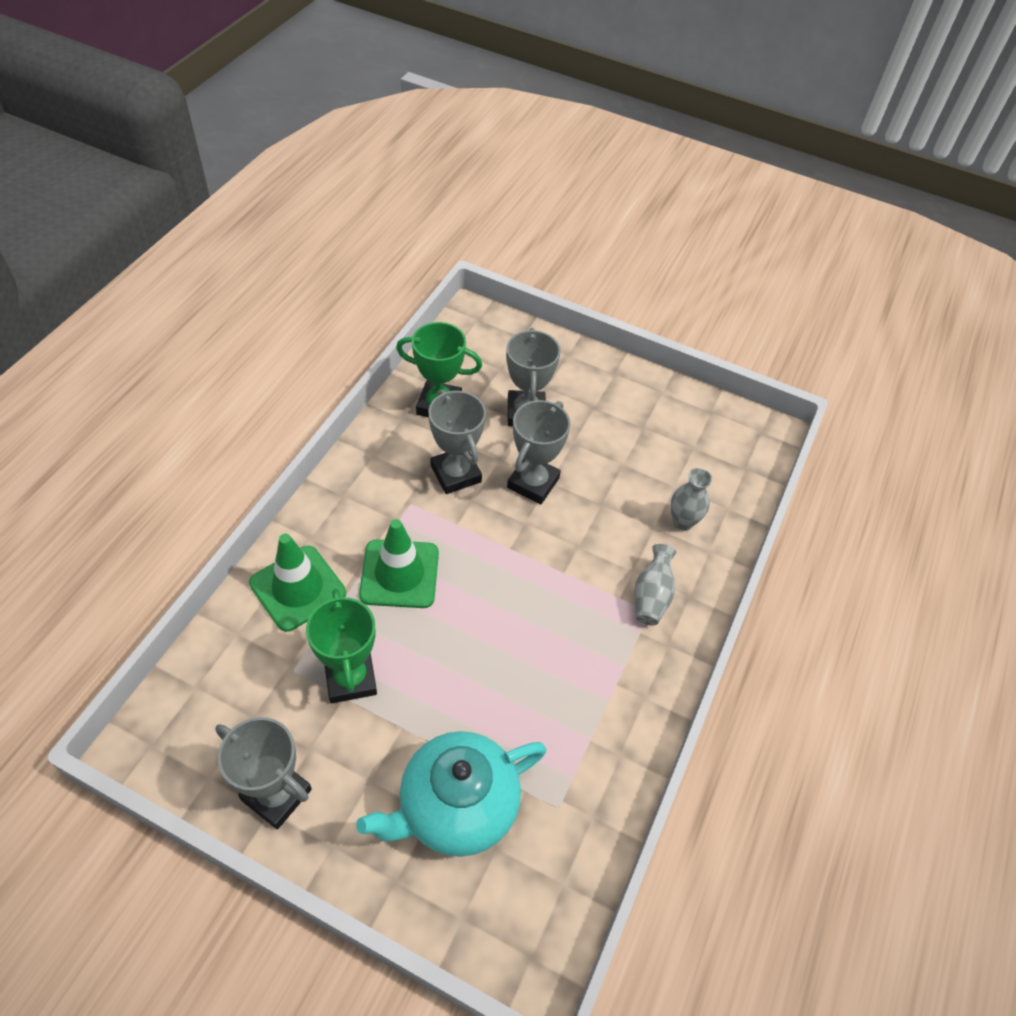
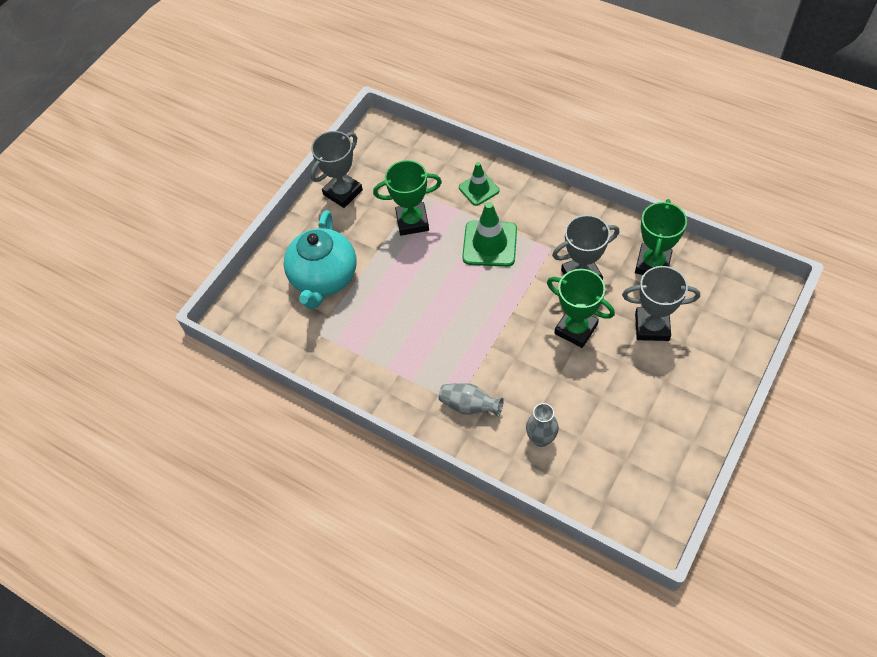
camera: 105 degrees right, 5 degrees up
green traffic cone [249,534,346,632] -> green traffic cone [459,162,500,206], size x0.64
turquoise teapot [356,731,546,857] -> turquoise teapot turned 150 degrees counterclockwise [284,210,357,309]
grey trophy [507,400,571,504] -> green trophy [547,269,615,348]

